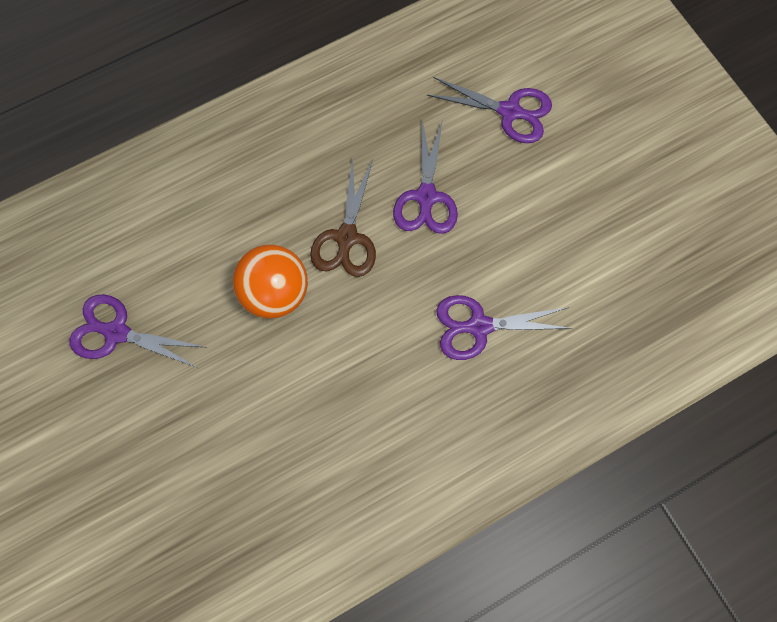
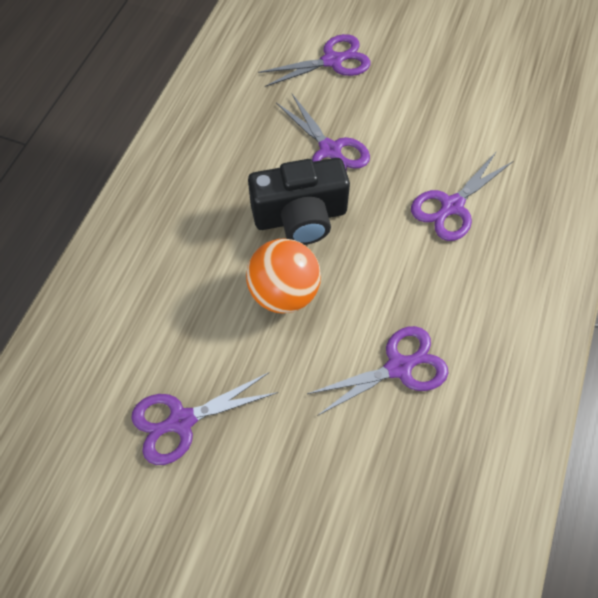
camera: 40 degrees left, 10 degrees down
brown scissors [310,156,376,277] -> black camera [248,158,350,245]
none -> purple scissors [307,326,448,416]

